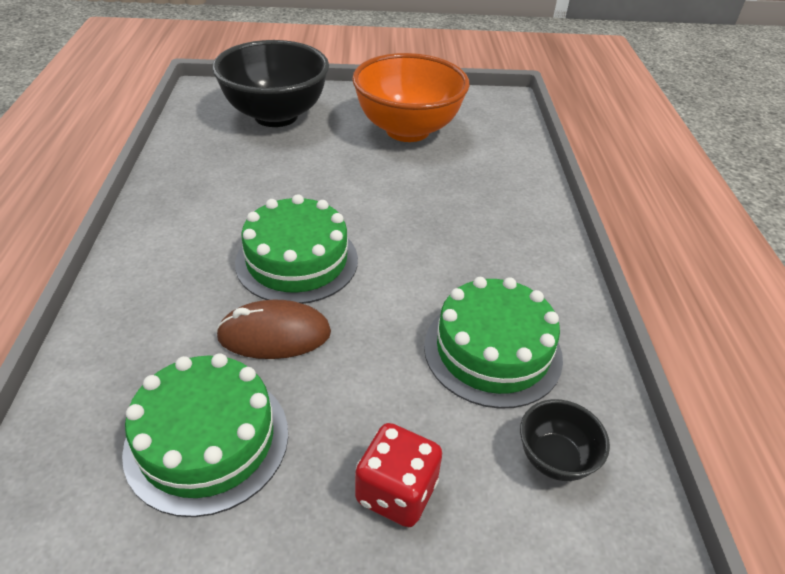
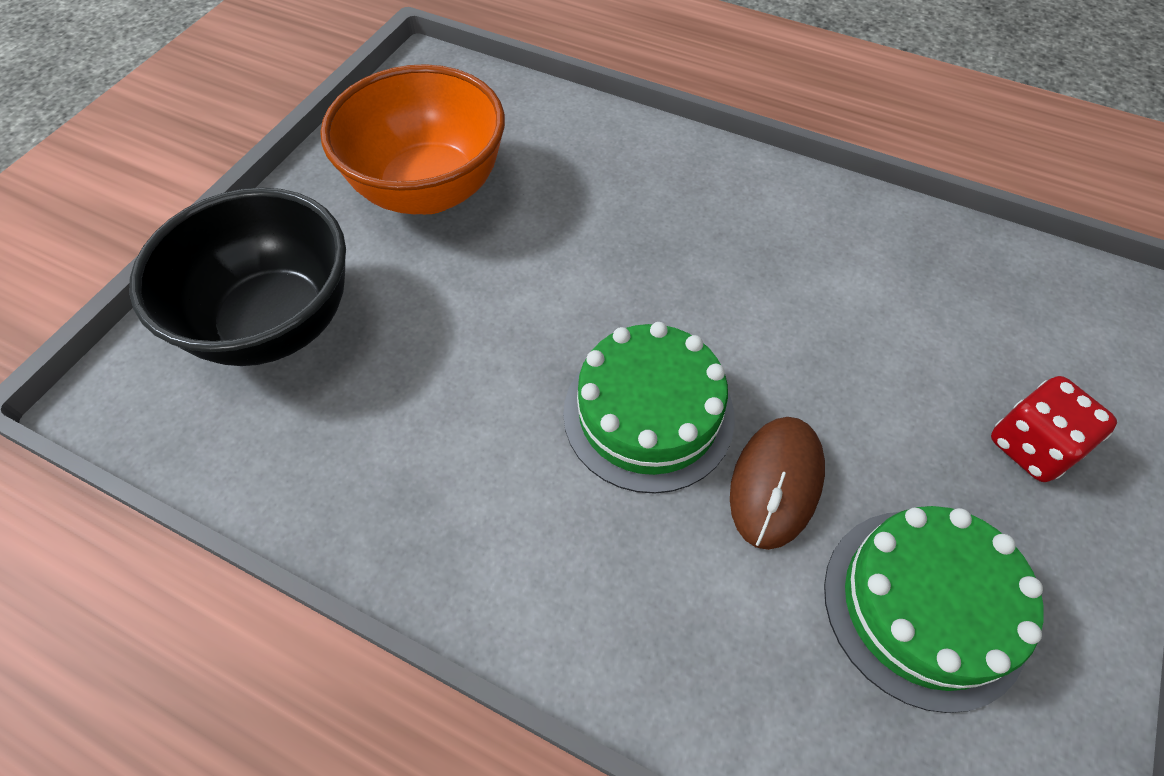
camera: 60 degrees left, 15 degrees up
green cake [424,277,563,409] -> none
black bowl [520,399,610,481] -> none

